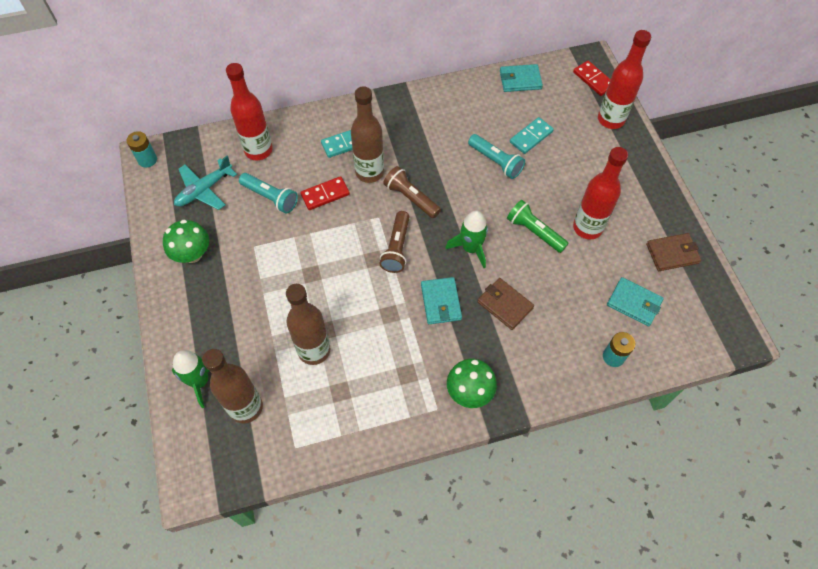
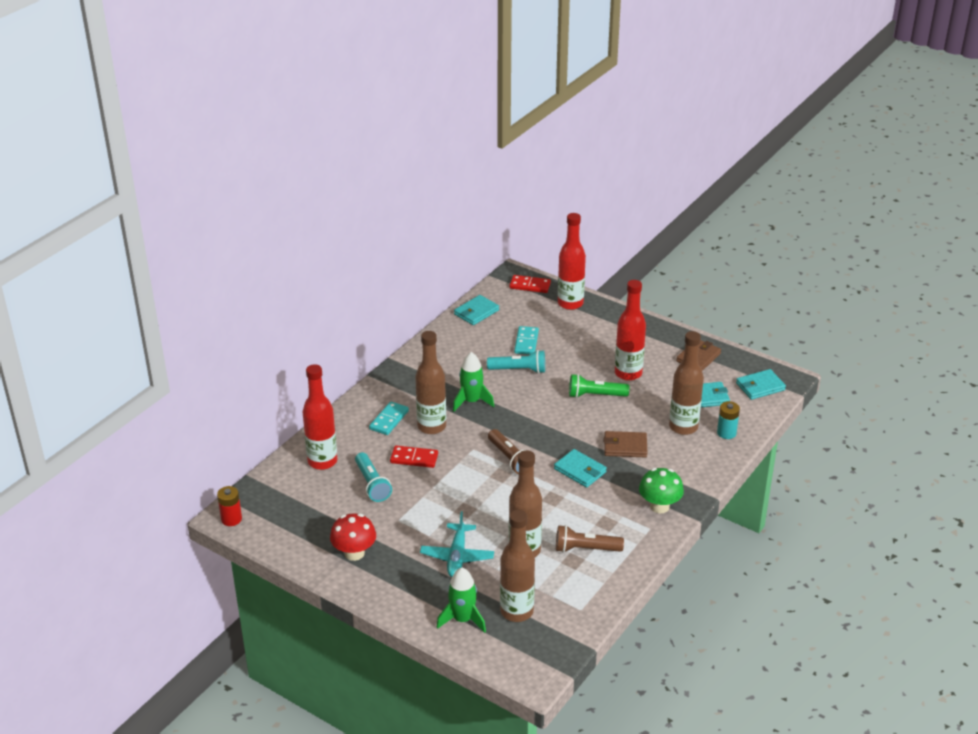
camera: 40 degrees left, 25 degrees down
turquoise battery [126,131,157,167] -> red battery [217,486,242,526]
green mushroom [163,220,209,263] -> red mushroom [330,514,376,561]
turquoise plane [174,156,237,210] -> turquoise plane moved to [420,511,494,577]
turquoise flashlight [239,173,298,214] -> turquoise flashlight turned 75 degrees clockwise [355,452,392,502]
red domino [300,176,350,210] -> red domino turned 75 degrees clockwise [390,445,438,468]
brown flashlight [383,166,441,218] -> brown flashlight moved to [556,525,624,553]
green rocket [445,211,488,268] -> green rocket moved to [453,352,494,411]
none -> brown bottle [669,331,704,435]
none -> turquoise wallet [736,369,786,400]

